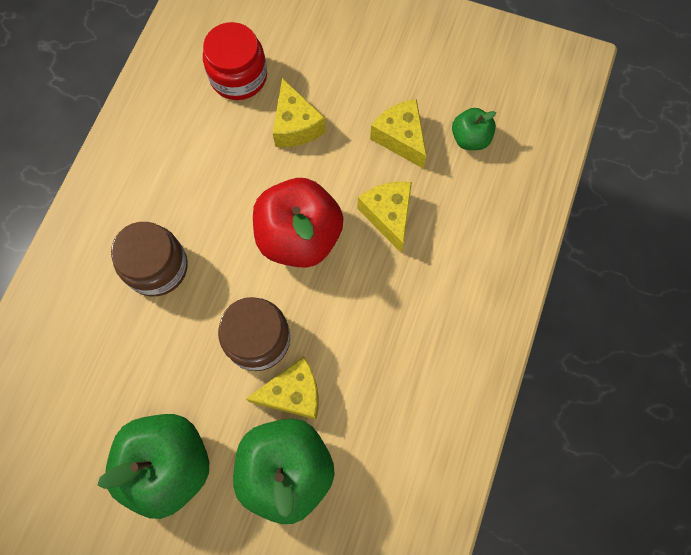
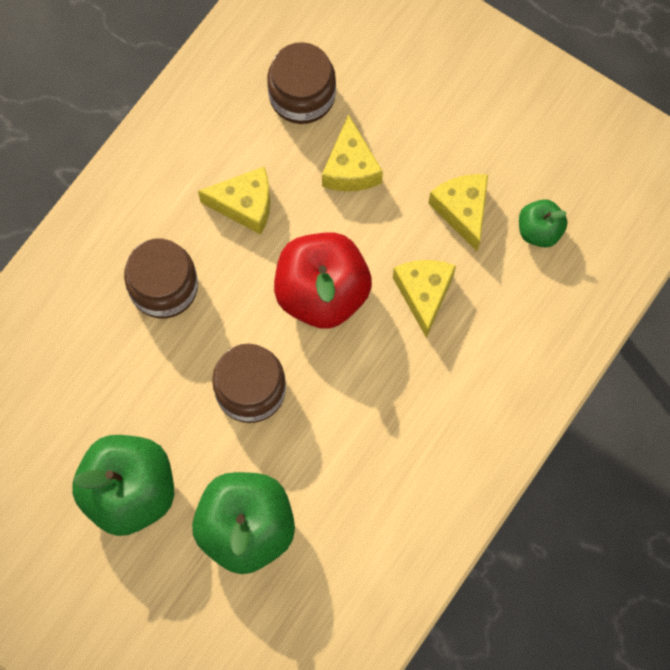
camera: 15 degrees right, 0 degrees up
red jar [203,22,267,100] -> brown jar [267,42,336,124]
yellow cheese [246,357,319,420] -> yellow cheese moved to [198,167,270,235]

